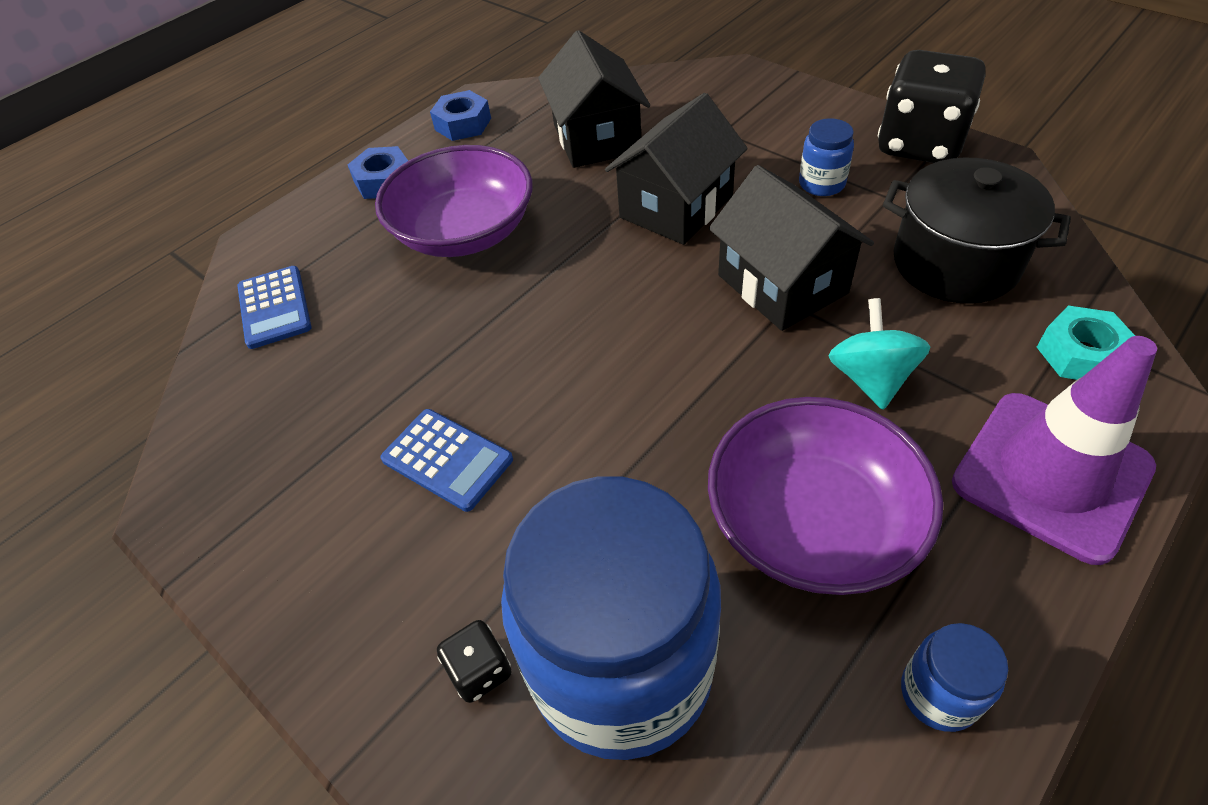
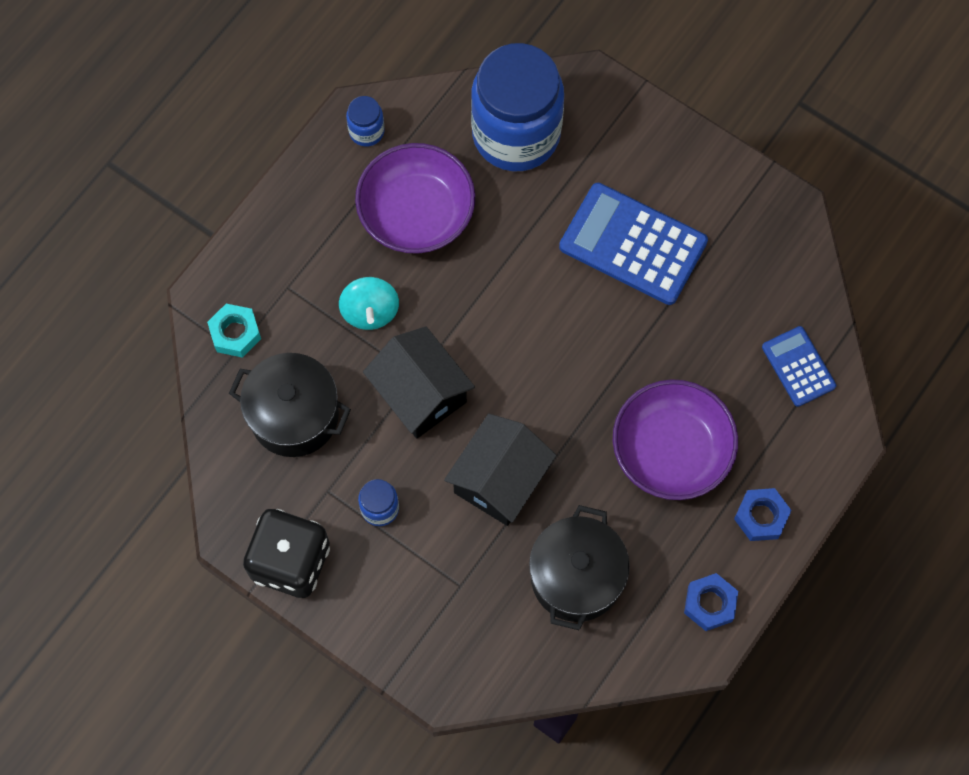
camera: 170 degrees right, 20 degrees up
blue calculator [380,409,513,512] -> blue calculator [559,183,708,305], size x1.81
black dice [437,620,512,703] -> none
black house [538,30,650,168] -> black pot [529,505,630,630]
purple traffic cone [952,336,1157,565] -> none

